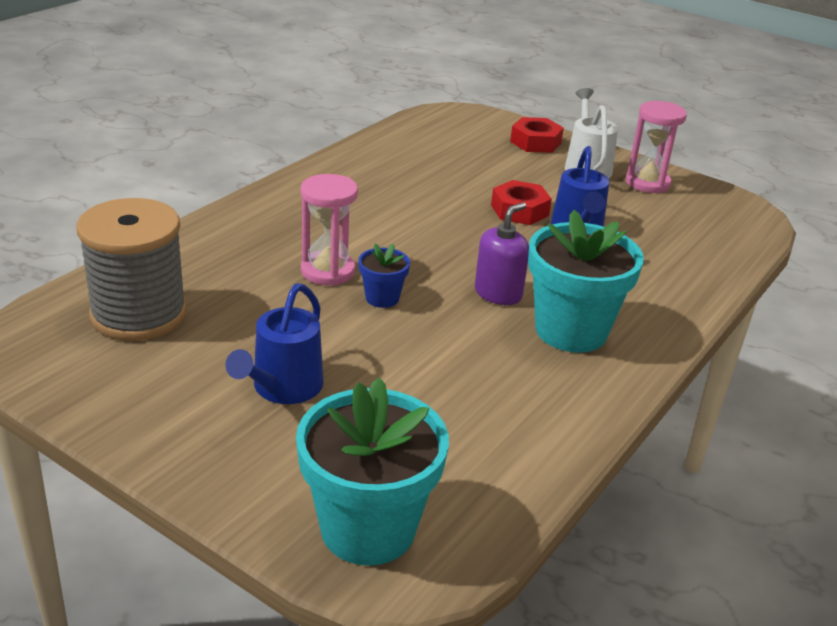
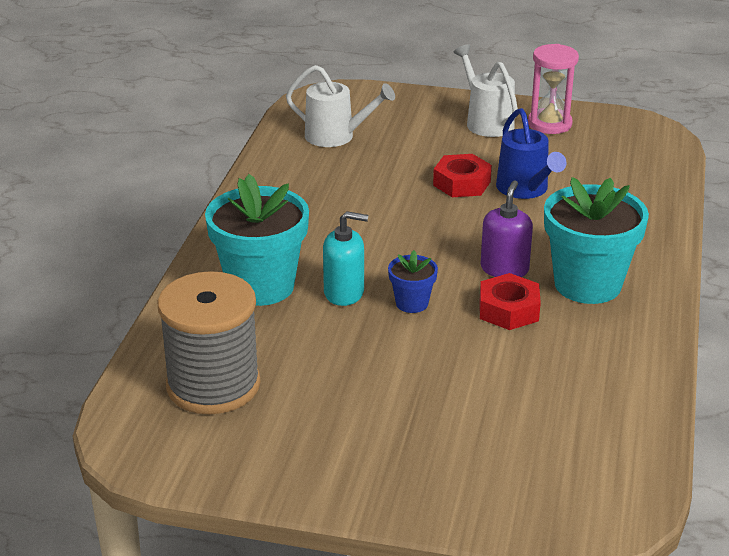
camera: 20 degrees left, 0 degrees up
blue watering can [225,283,324,404] -> none
turquoise flower pot [296,378,449,566] -> turquoise flower pot moved to [205,174,309,306]
pink hourglass [301,174,358,286] -> turquoise soap dispenser [323,211,368,306]
red nut [510,117,564,153] -> red nut moved to [480,273,541,330]
none -> white watering can [286,65,395,147]

